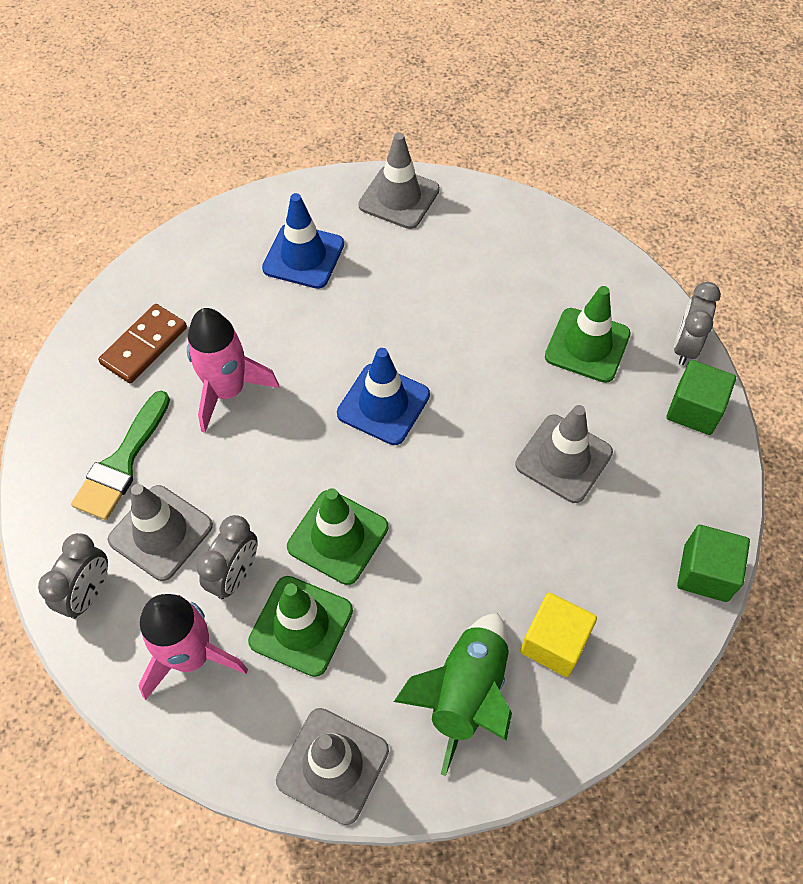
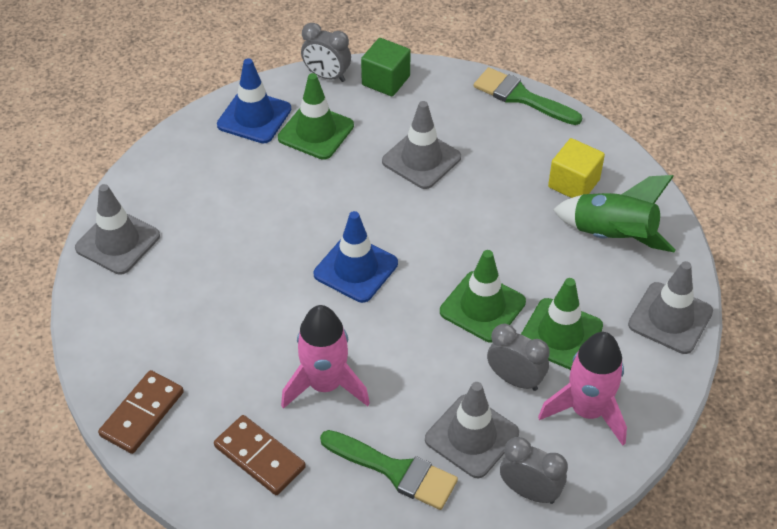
camera: 85 degrees left, 10 degrees down
blue traffic cone [262,193,344,289] -> blue traffic cone moved to [217,58,291,144]
green cube [677,525,750,602] -> green brush [474,67,582,125]
none -> brown domino [98,370,184,454]

